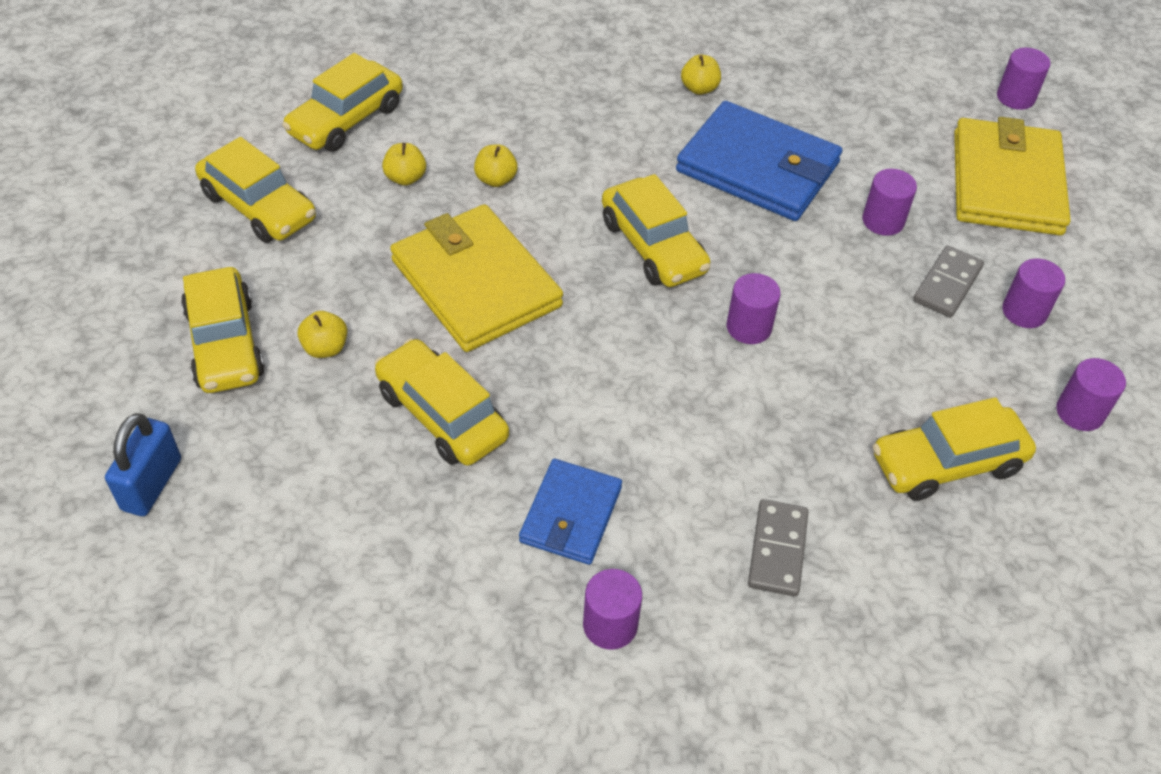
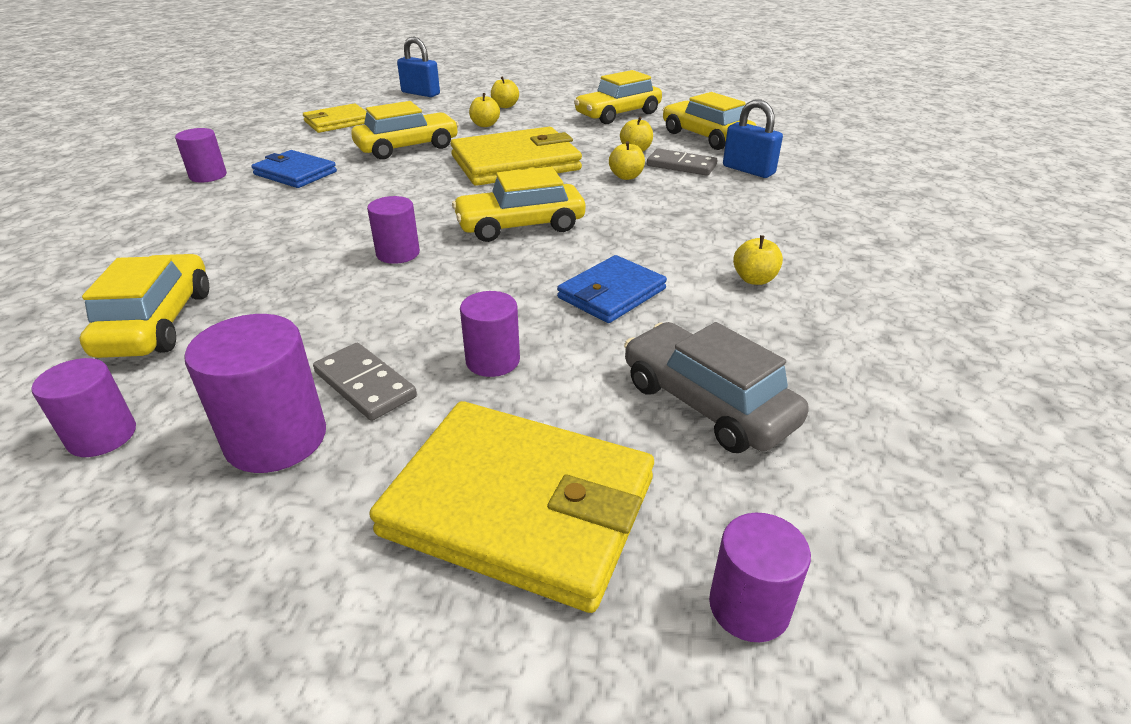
camera: 105 degrees right, 15 degrees down
yellow car [181,267,265,393] -> yellow apple [491,76,519,108]
blue wallet [676,101,842,221] -> blue wallet [557,255,667,323], size x0.58
grey domino [748,499,809,597] -> grey domino moved to [647,149,717,176]
purple cylinder [1002,258,1065,328] -> purple cylinder [184,314,326,473], size x1.57
none -> yellow wallet [303,103,367,133]
none -> grey car [624,322,809,453]
none -> blue padlock [723,100,783,178]

